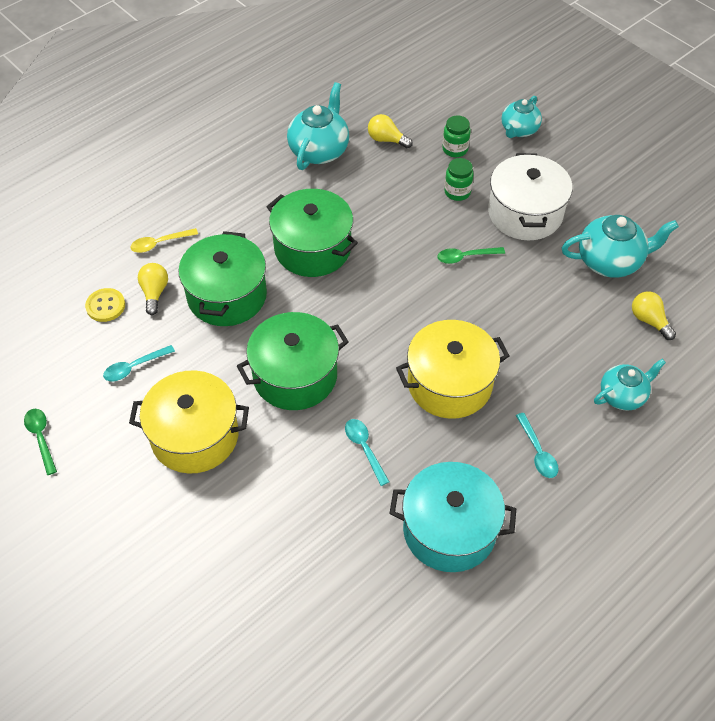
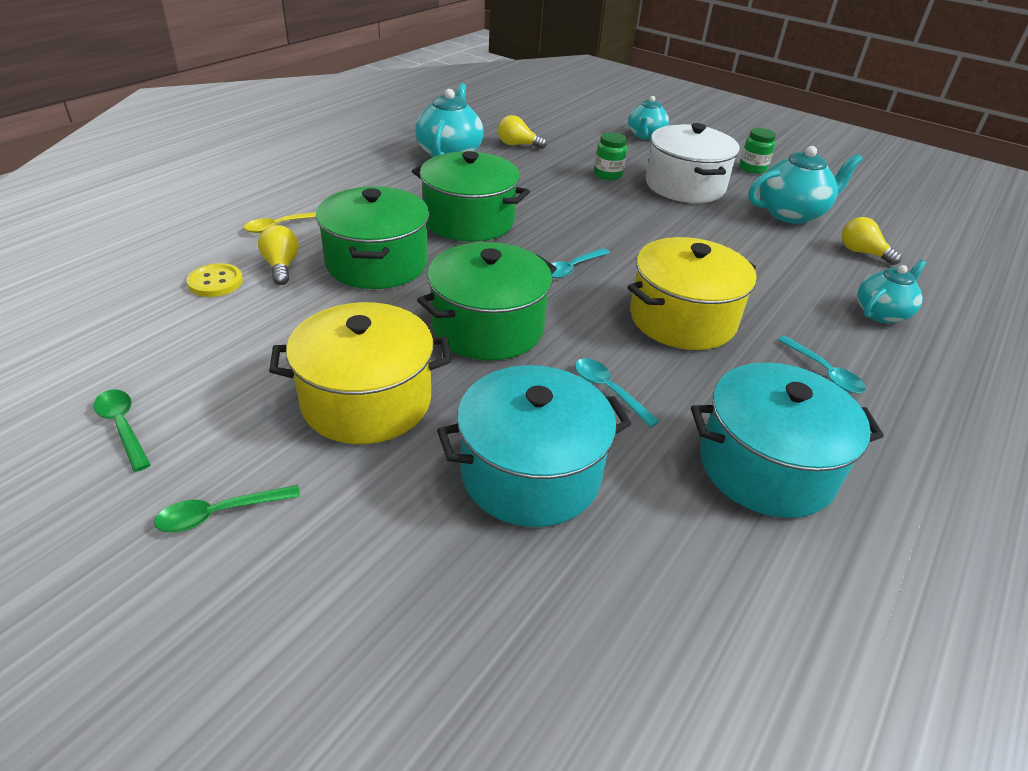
camera: 15 degrees left, 15 degrees down
turquoise spoon [103,345,175,382] -> turquoise spoon moved to [551,248,610,278]
green spoon [437,247,505,264] -> green spoon moved to [154,485,301,532]
green jar [442,115,471,157] -> green jar moved to [740,128,776,174]
none -> turquoise pot [437,365,632,527]

